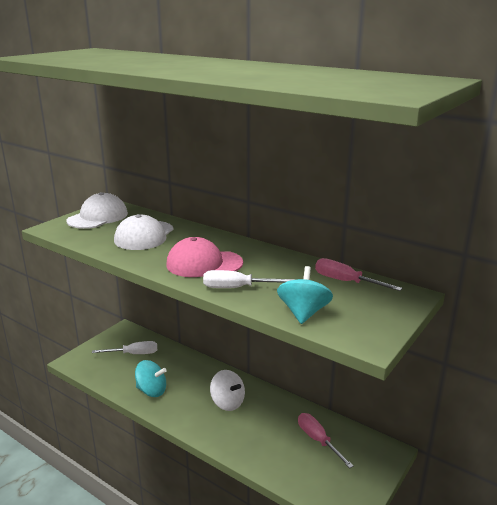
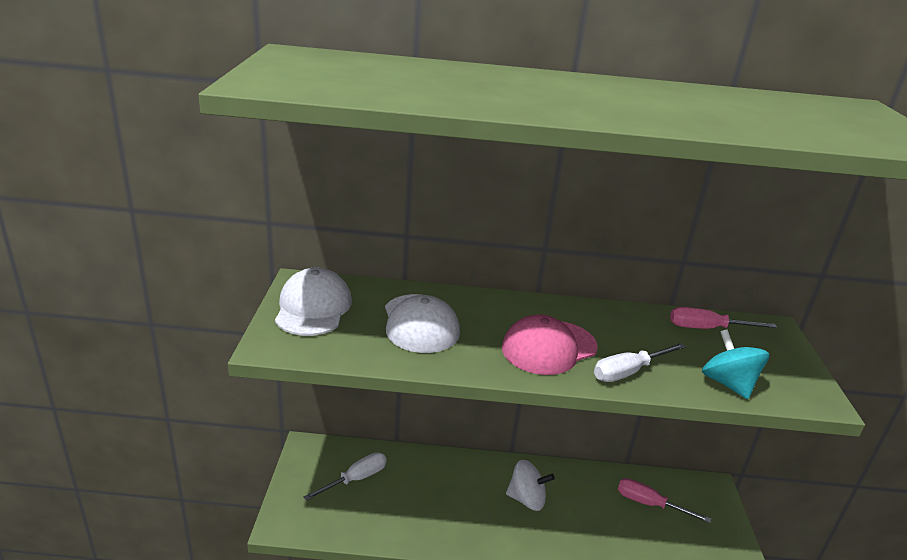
camera: 35 degrees left, 5 degrees up
turquoise spinning top [135,360,167,397] -> none

